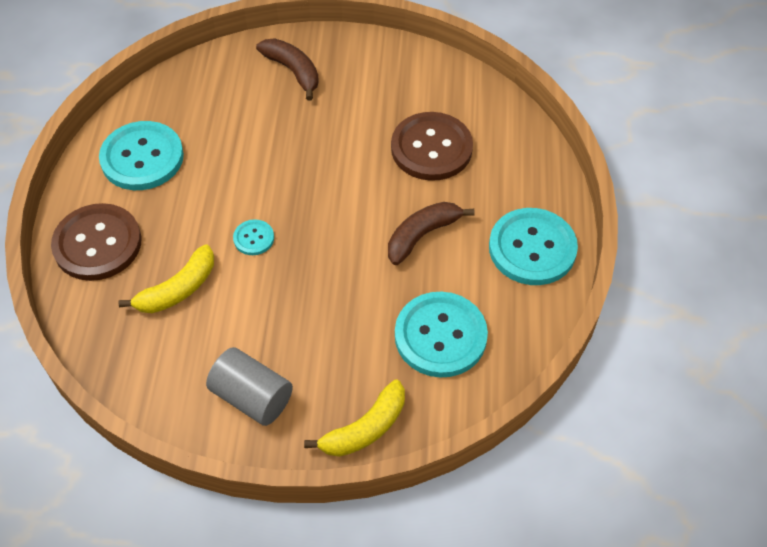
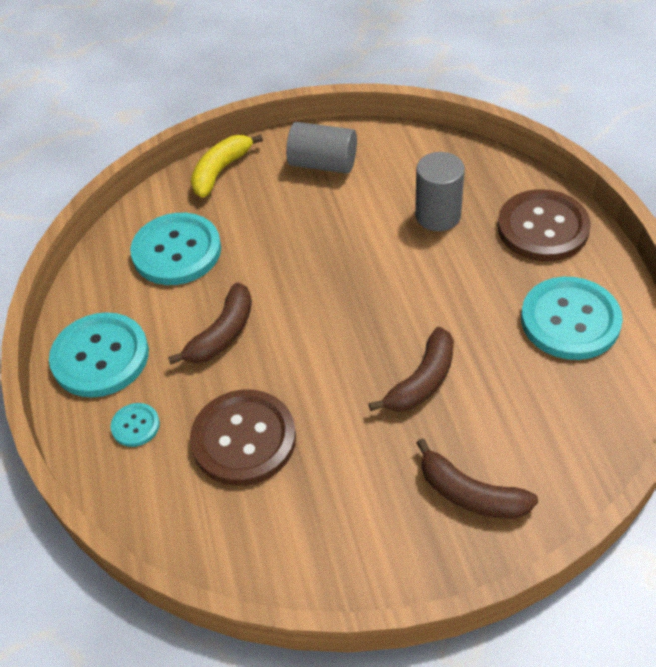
camera: 165 degrees right, 5 degrees down
yellow banana [118,244,214,313] -> grey cylinder [415,152,465,231]
turquoise button [233,219,274,255] -> turquoise button moved to [110,403,160,447]
none -> brown banana [369,327,454,412]

